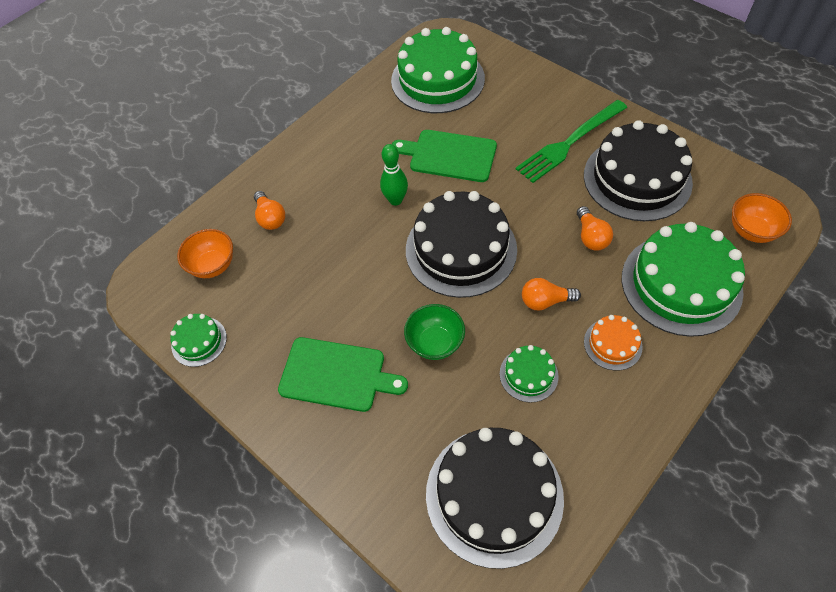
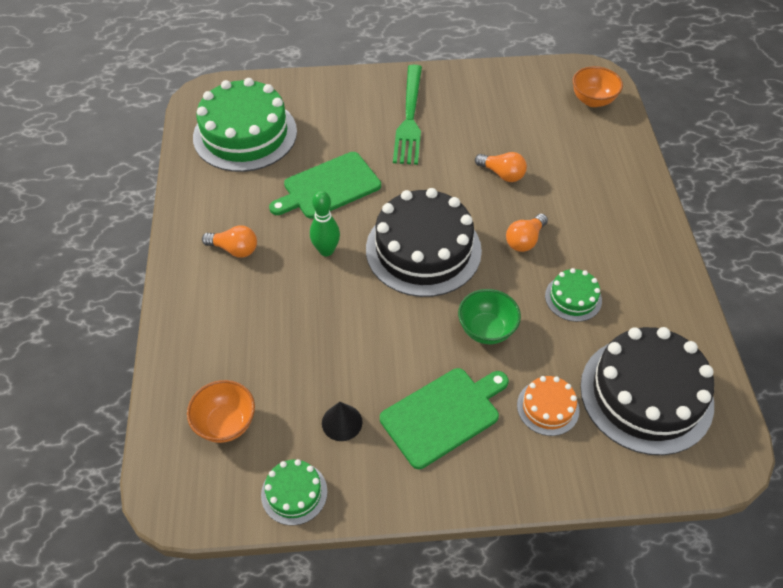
camera: 50 degrees left, 5 degrees down
orange light bulb [254,191,285,230] -> orange light bulb moved to [202,225,257,258]
black cake [584,120,693,221] -> none
orange cake [584,315,643,371] -> orange cake moved to [517,376,580,436]
green cake [622,222,745,337] -> none
none -> black cone [322,402,363,441]

